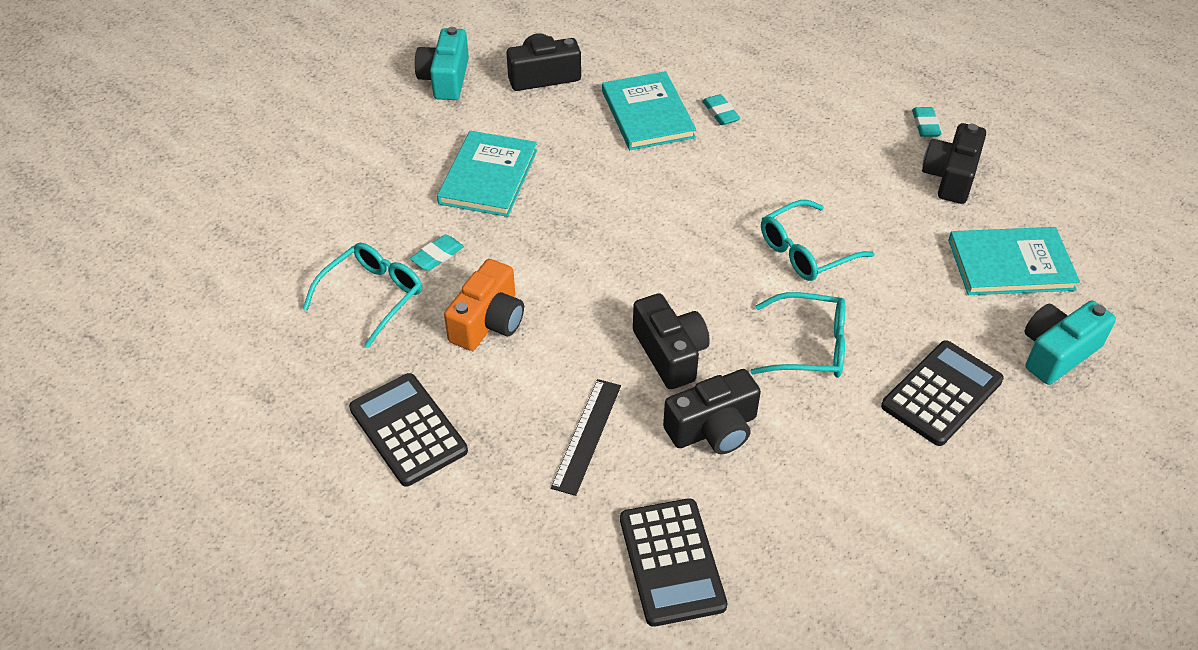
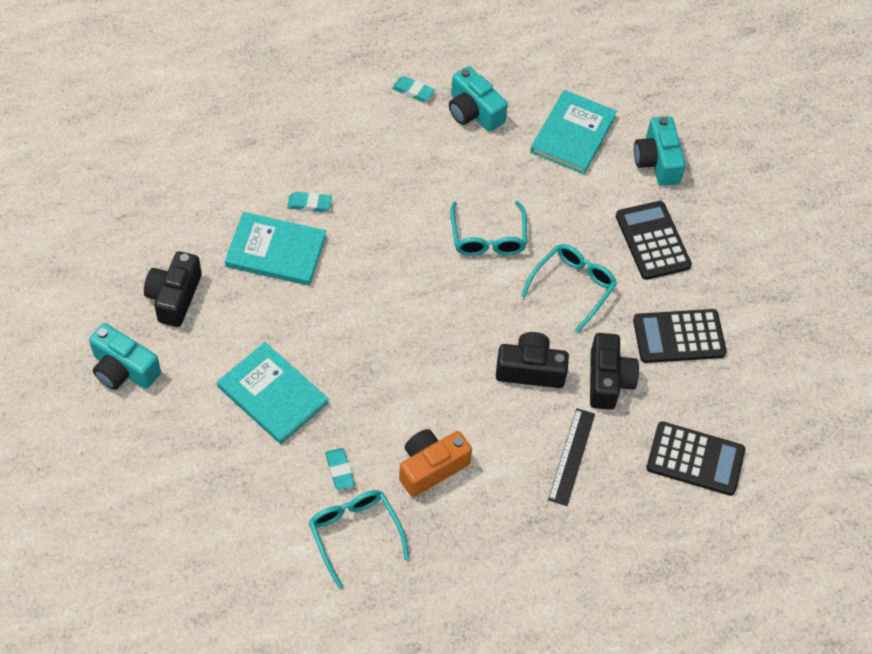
camera: 65 degrees left, 10 degrees up
black calculator [349,373,468,487] -> black calculator moved to [633,309,727,363]
orange camera [444,259,524,351] -> orange camera turned 90 degrees counterclockwise [399,429,472,497]
black ruler [551,379,621,496] -> black ruler turned 60 degrees clockwise [548,408,595,506]
black camera [922,123,986,204] -> turquoise camera [449,66,508,132]

